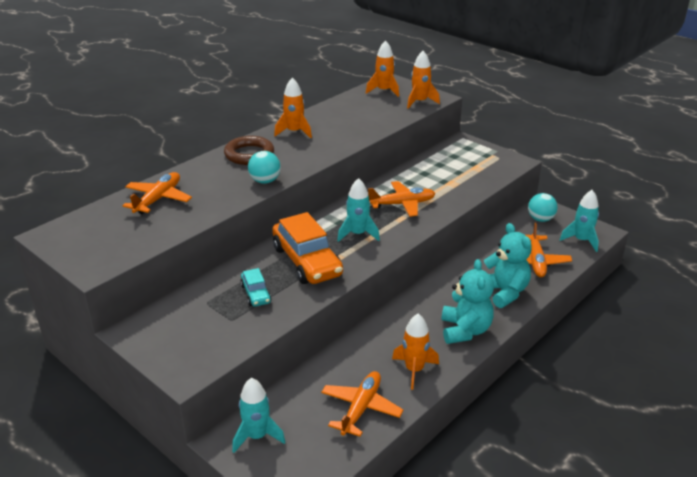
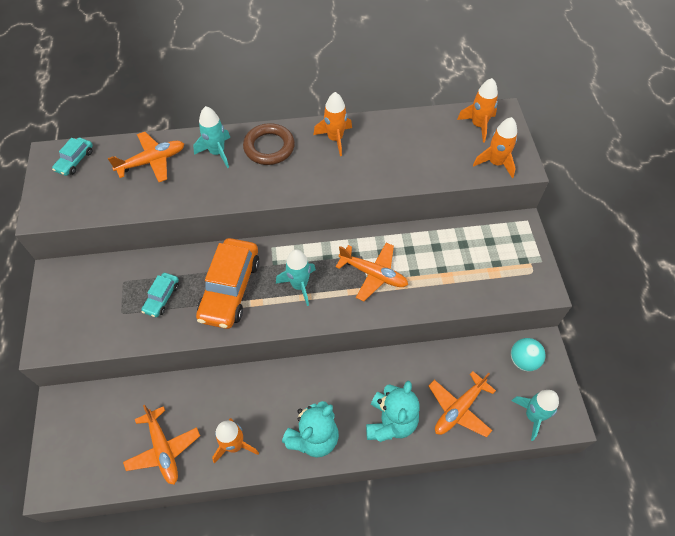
camera: 40 degrees right, 25 degrees up
turquoise rocket [232,378,285,453] -> turquoise rocket moved to [193,106,230,168]
turquoise ball [248,151,281,184] -> none
orange plane [321,371,403,437] -> orange plane turned 90 degrees clockwise [123,405,200,485]
none -> turquoise car [52,138,93,176]

